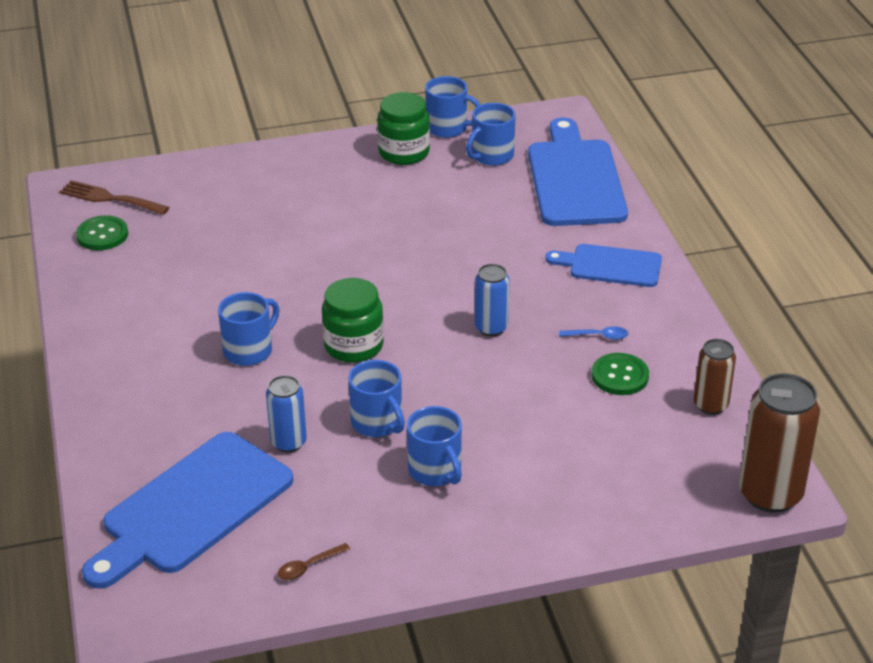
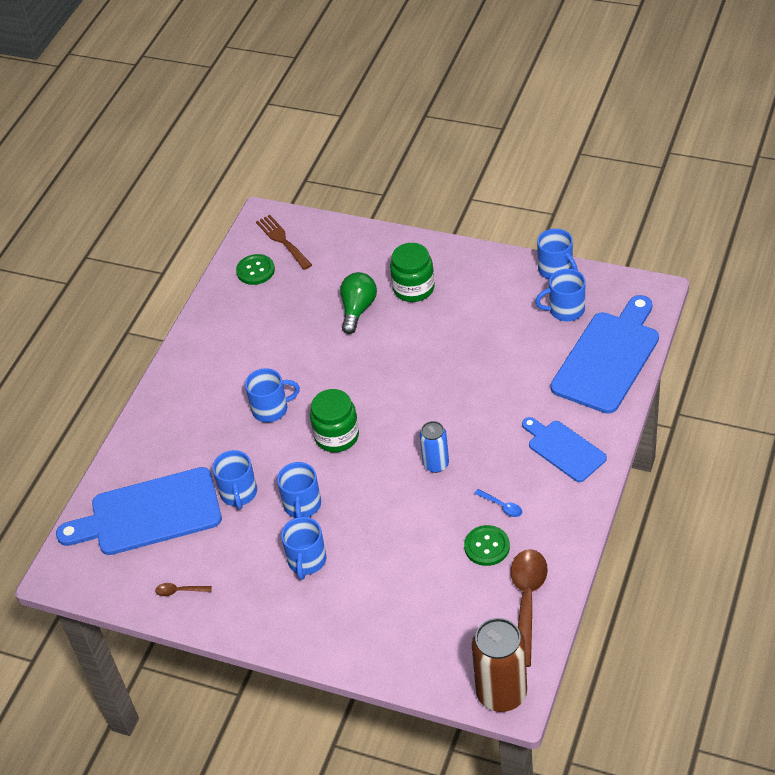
camera: 40 degrees right, 10 degrees up
blue can [266,375,307,453] -> blue mug [212,450,257,509]
green jar [377,92,430,165] -> green jar moved to [390,243,435,302]
brown can [694,339,736,415] -> brown spoon [511,549,548,667]
none -> green light bulb [340,272,377,334]

